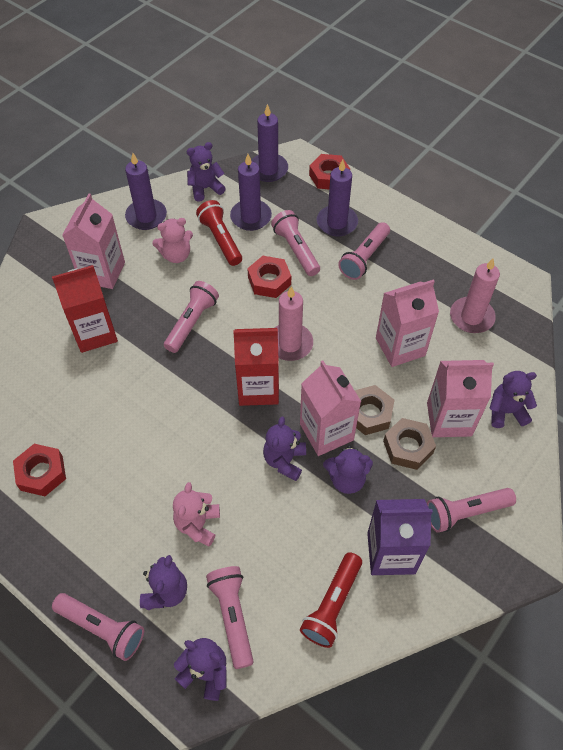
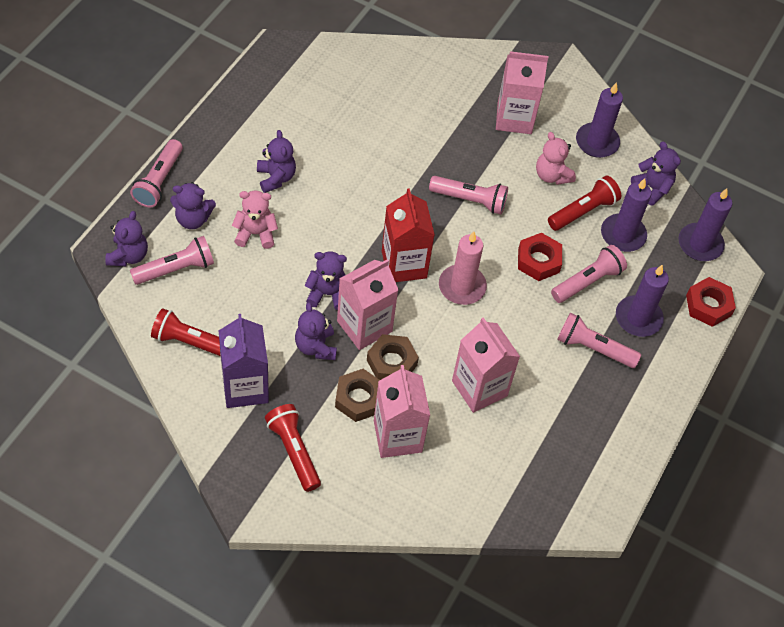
camera: 75 degrees right, 0 degrees up
red nut [13,444,66,496] -> none
red carton [52,265,118,353] -> none
pink flashlight [427,488,516,533] -> red flashlight [265,404,321,492]
pink candle [450,258,500,333] -> none
purple teddy bear [489,371,537,428] -> purple teddy bear moved to [257,130,296,193]

